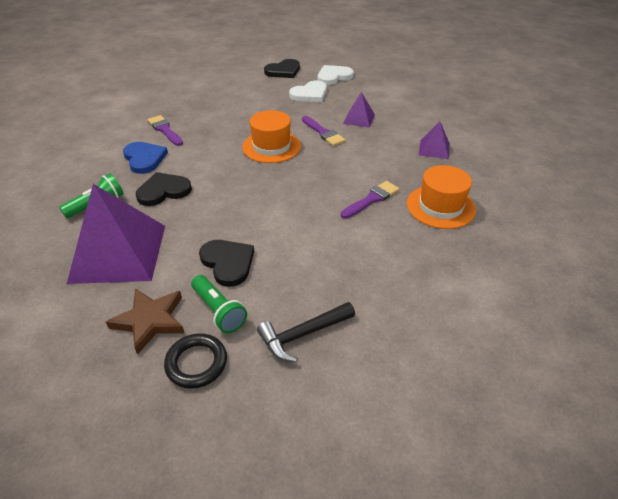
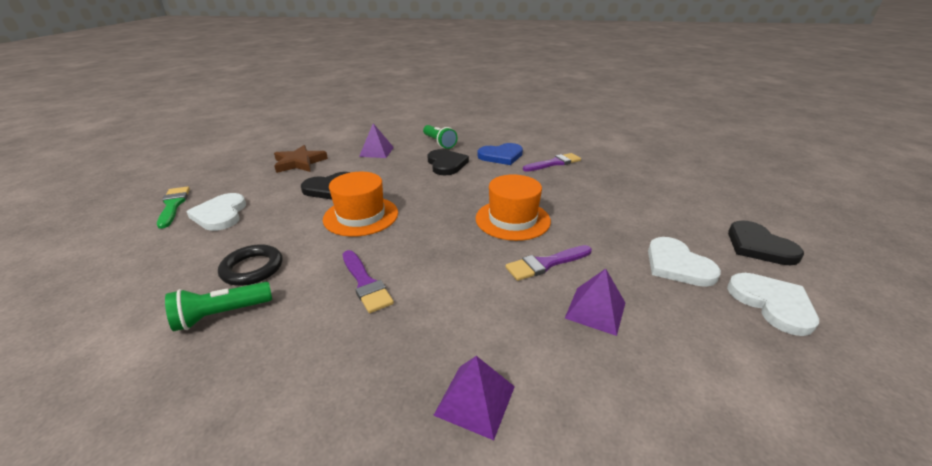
camera: 100 degrees right, 10 degrees down
purple pyramid [67,184,165,284] -> purple pyramid [359,123,394,158], size x0.47
black ring [164,333,227,389] -> black ring moved to [218,244,282,286]
green flashlight [191,275,247,333] -> green flashlight moved to [165,282,272,331]
black hammer [257,302,355,362] -> white heart [186,193,246,231]
orange hat [407,165,476,229] -> orange hat moved to [323,172,398,237]
none -> green brush [157,186,190,229]

